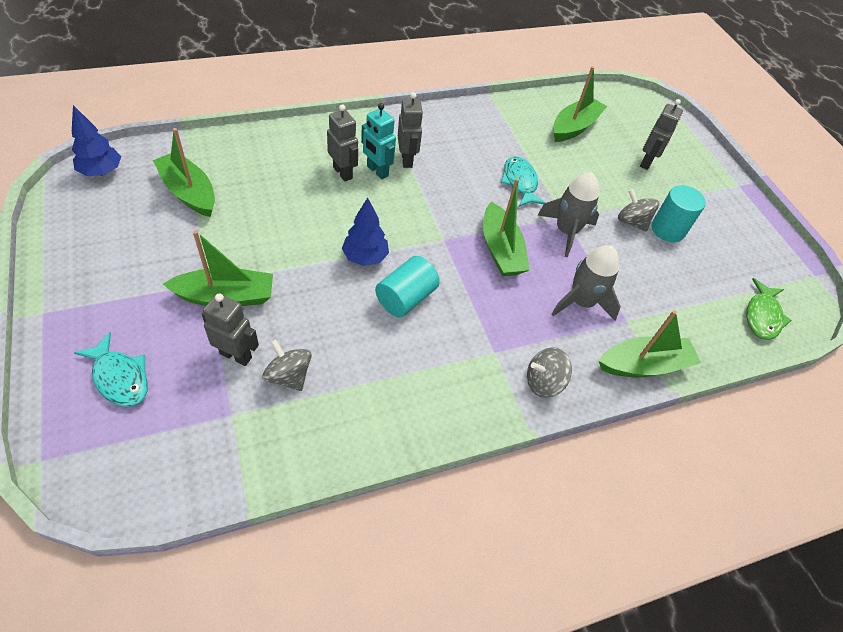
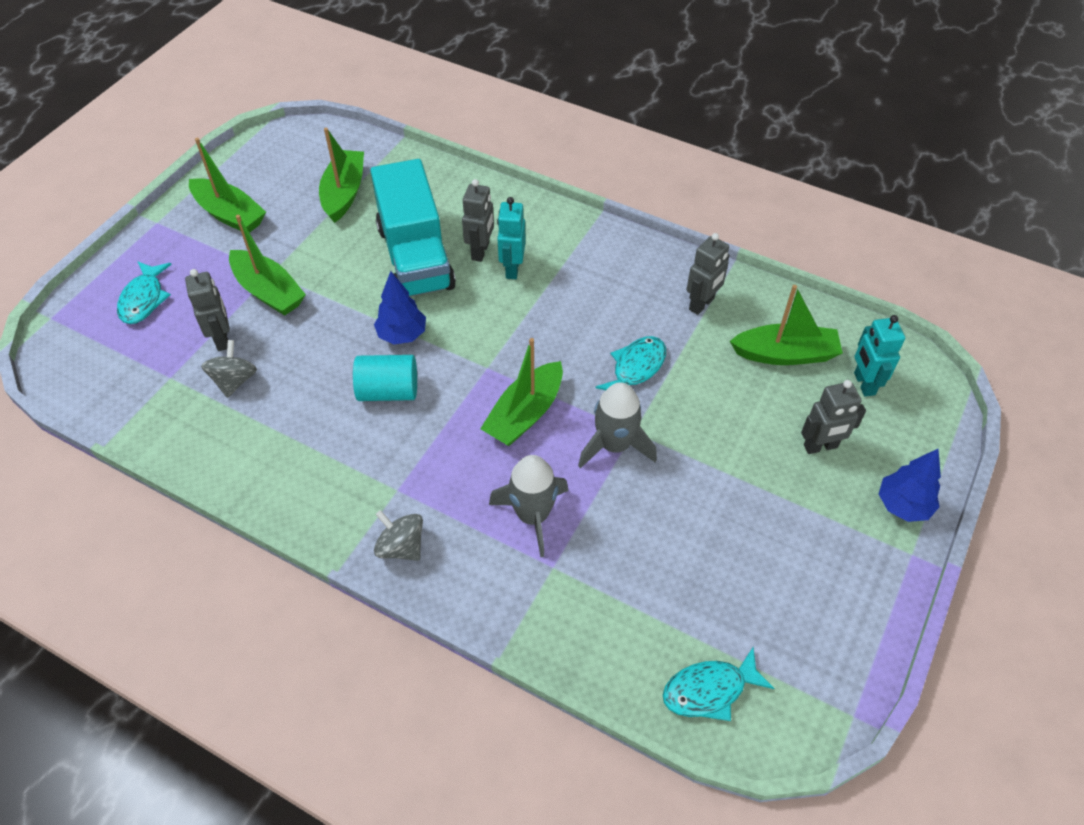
camera: 55 degrees right, 0 degrees up
blue tree [72,105,121,176] -> blue tree moved to [879,449,941,522]
grey robot [398,92,423,168] -> grey robot moved to [687,233,729,315]
green boat [599,310,701,377] -> green boat moved to [189,138,266,233]
grey spinning top [618,189,660,232] -> none
turquoise cylinder [651,185,706,242] -> none
green fish [747,278,792,340] -> turquoise fish [663,648,774,721]
none -> turquoise truck [370,159,456,297]
none -> turquoise robot [854,315,905,397]

